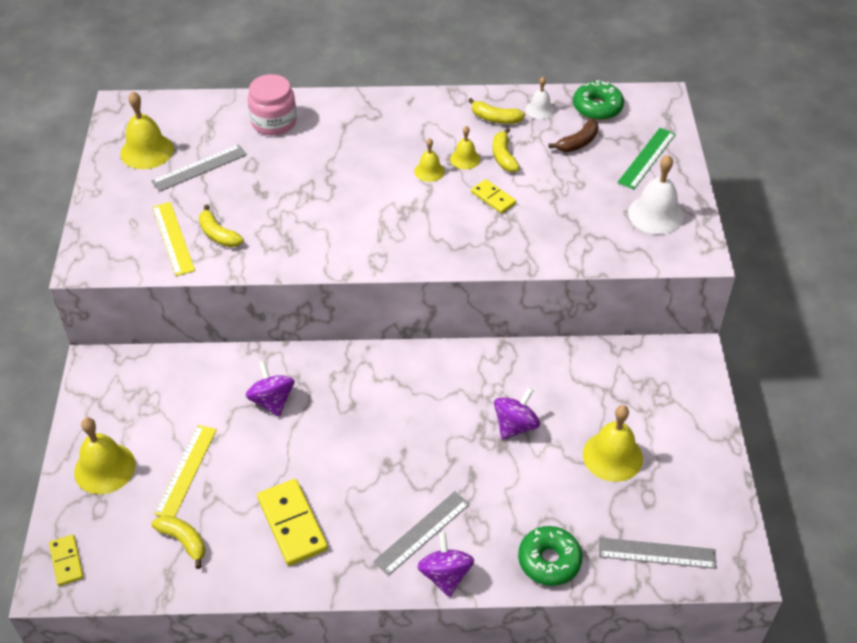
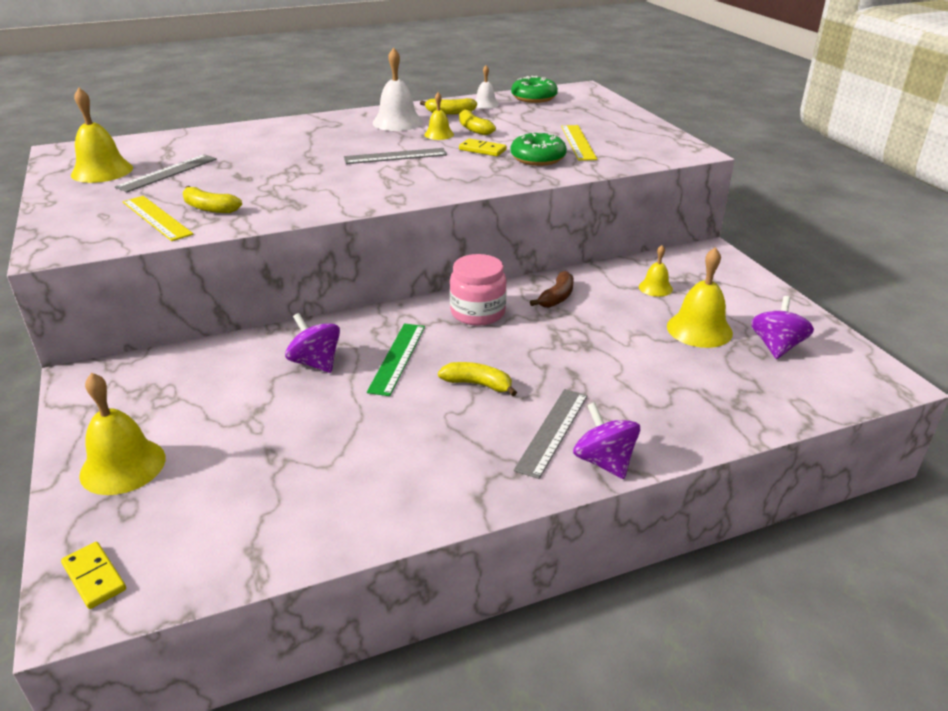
camera: 20 degrees left, 15 degrees down
yellow banana [151,515,205,569] -> yellow banana moved to [438,362,517,396]
yellow ruler [154,425,217,517] -> yellow ruler moved to [561,125,597,161]
pink jar [248,74,297,135] -> pink jar moved to [450,254,507,326]
yellow domino [257,479,328,566] -> none
yellow bell [414,138,445,182] -> yellow bell moved to [639,245,673,297]
purple spinning top [494,387,540,440] -> purple spinning top moved to [751,296,814,359]
green donut [518,526,583,586] -> green donut moved to [511,132,567,166]
brown banana [549,120,599,152] -> brown banana moved to [530,271,574,308]
grey ruler [599,538,716,569] -> grey ruler moved to [344,148,447,164]
green ruler [618,128,676,189] -> green ruler moved to [367,323,425,396]
white bell [628,155,684,235] -> white bell moved to [372,48,423,131]

